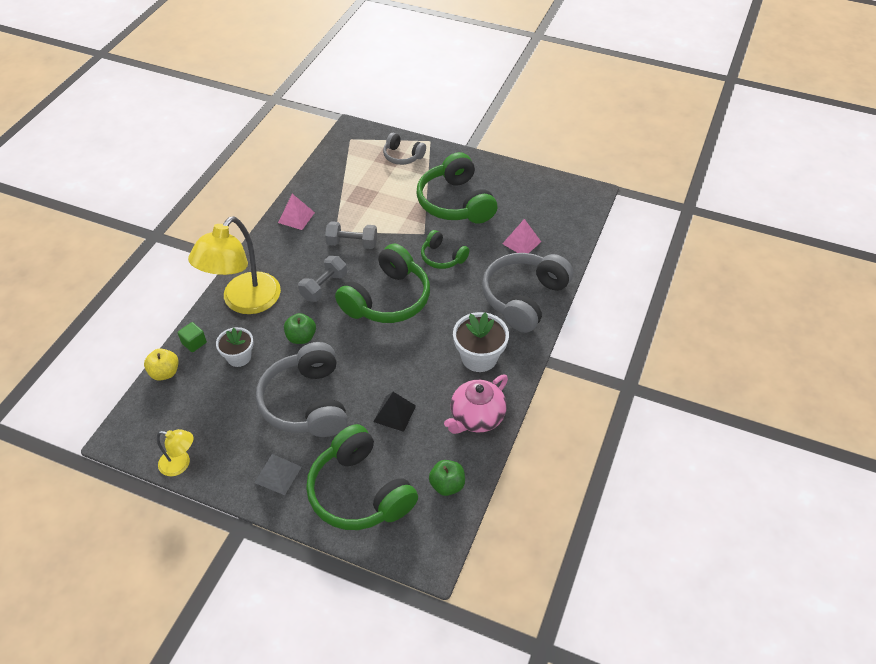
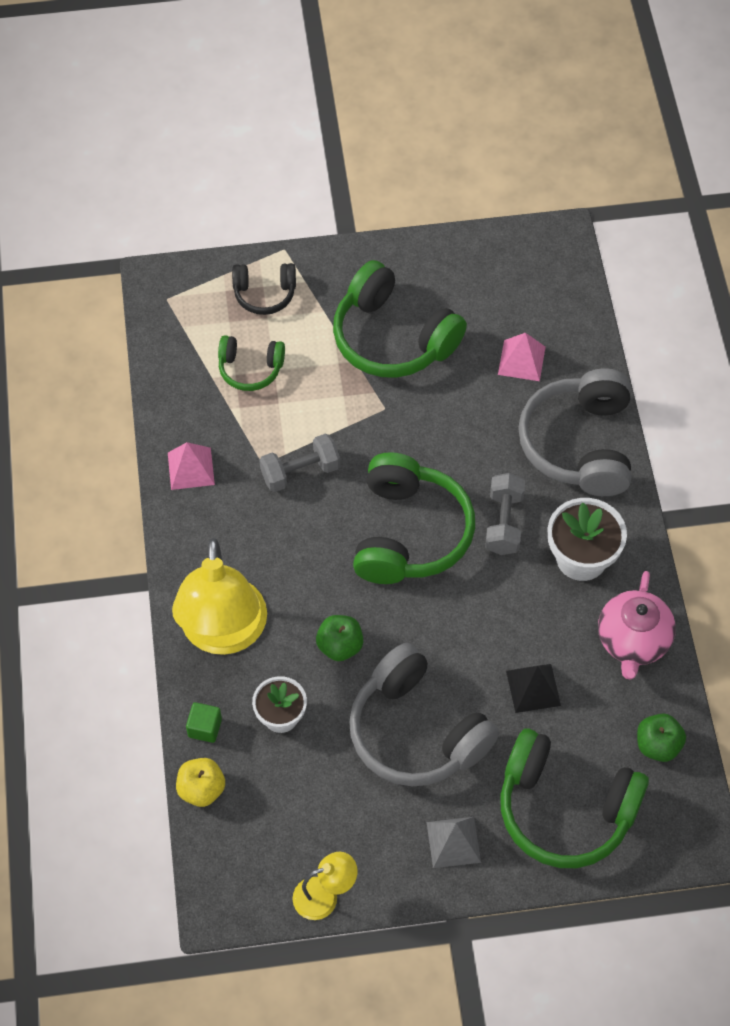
camera: 30 degrees left, 10 degrees up
grey dumbbell [298,256,347,302] -> grey dumbbell moved to [485,473,525,555]
grey headphones [383,133,426,165] -> black headphones [232,263,296,315]
green headphones [421,230,469,269] -> green headphones moved to [218,335,285,391]

